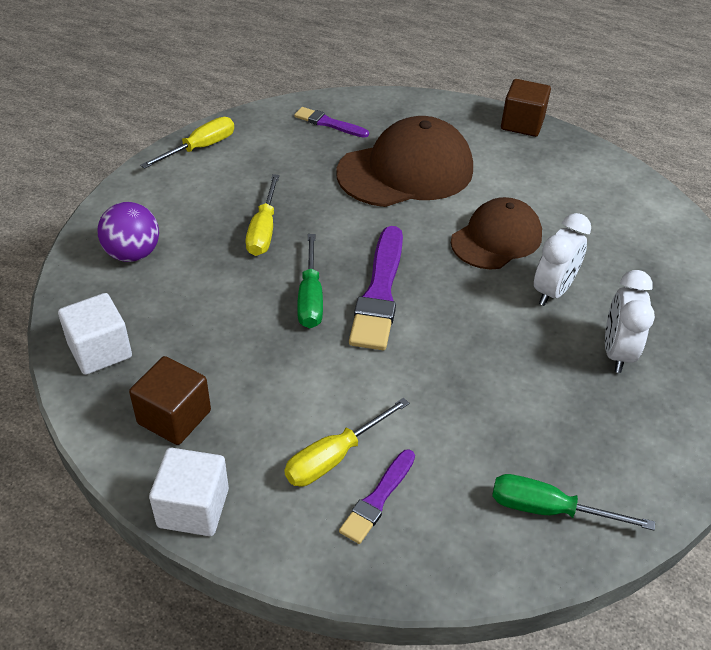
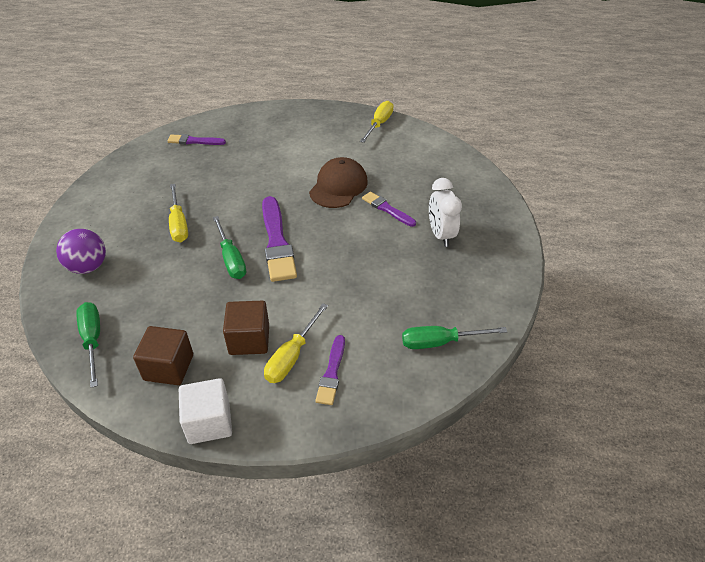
camera: 20 degrees left, 0 degrees up
white cube [58,293,132,375] -> green screwdriver [76,302,100,388]
yellow screwdriver [140,117,234,169] -> yellow screwdriver moved to [360,101,394,143]
brown cap [336,116,473,207] -> none
brown cube [501,79,551,137] -> brown cube moved to [223,301,269,355]
white clock [534,213,591,306] -> purple brush [362,192,416,227]

